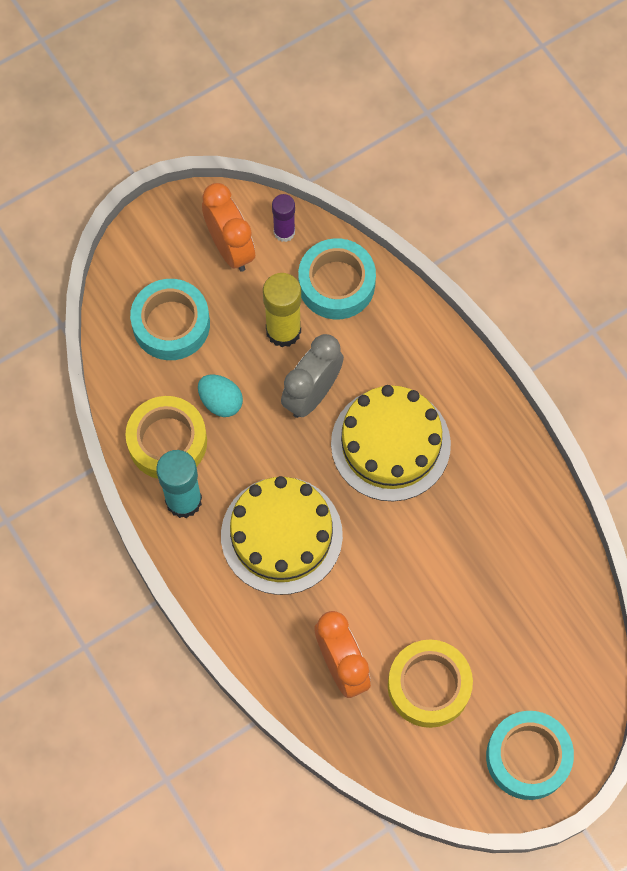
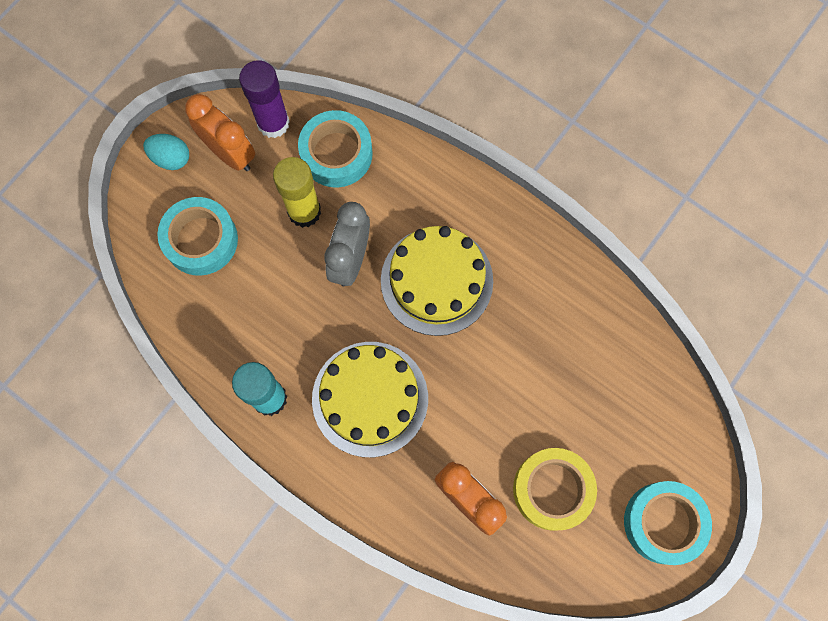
camera: 20 degrees left, 5 degrees up
yellow tape [125,396,207,479] -> none
turquoise egg [198,374,243,417] -> turquoise egg moved to [143,134,189,170]
purple glue stick [272,194,295,242] -> purple glue stick [239,60,290,138], size x1.60

